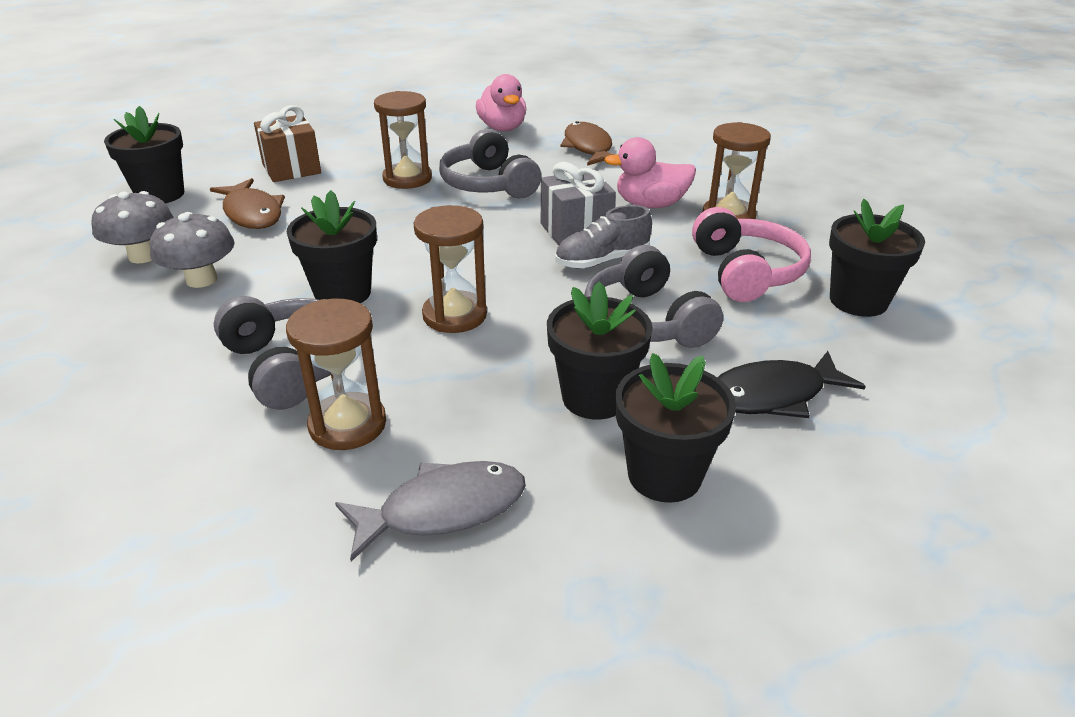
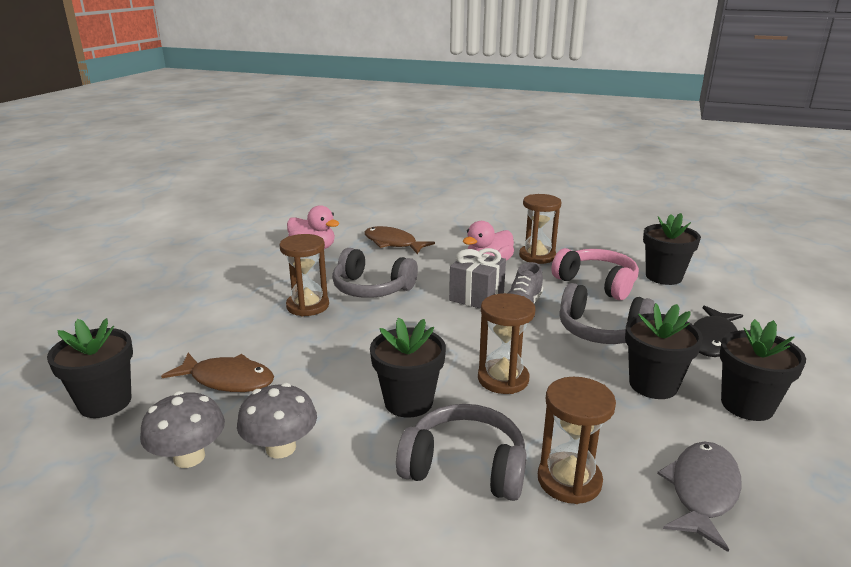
camera: 40 degrees left, 10 degrees down
brown gift [254,105,321,182] -> none

